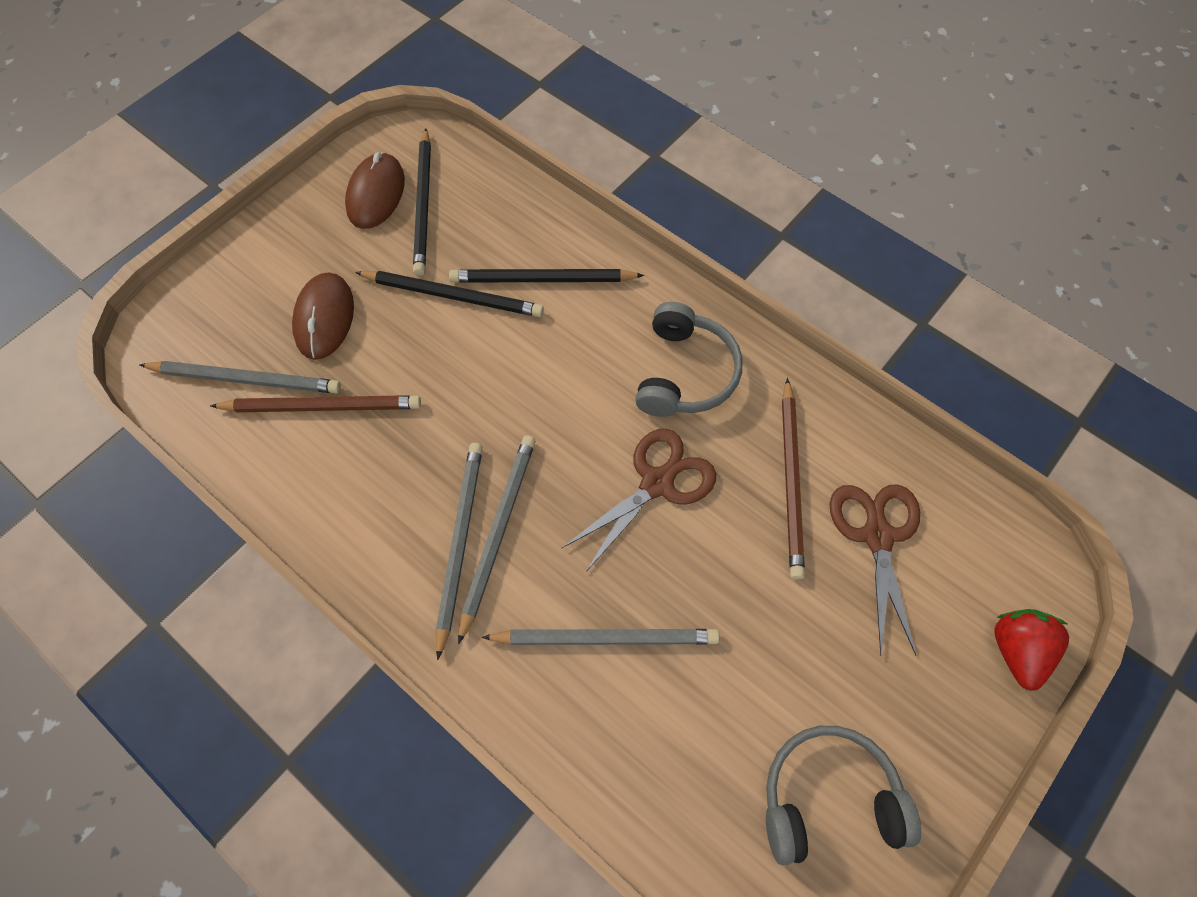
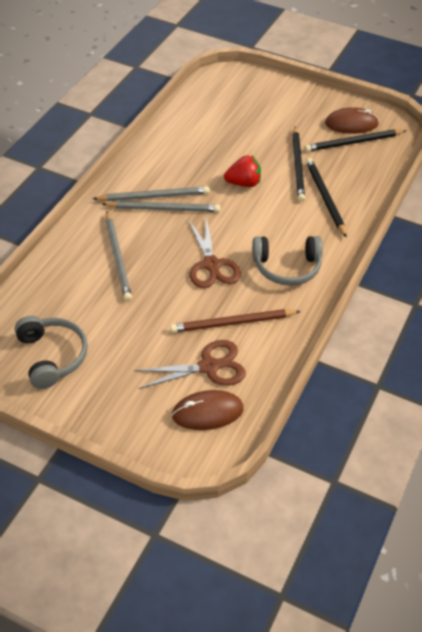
camera: 75 degrees right, 15 degrees down
grey pencil [139,361,341,394] -> none
brown pencil [210,395,421,412] -> none
brown mouse [292,273,354,360] -> brown mouse moved to [172,390,244,430]
brown scissors [562,429,716,573] -> brown scissors turned 45 degrees clockwise [188,217,241,288]
red strawberry [994,609,1069,691] -> red strawberry moved to [224,155,261,187]

